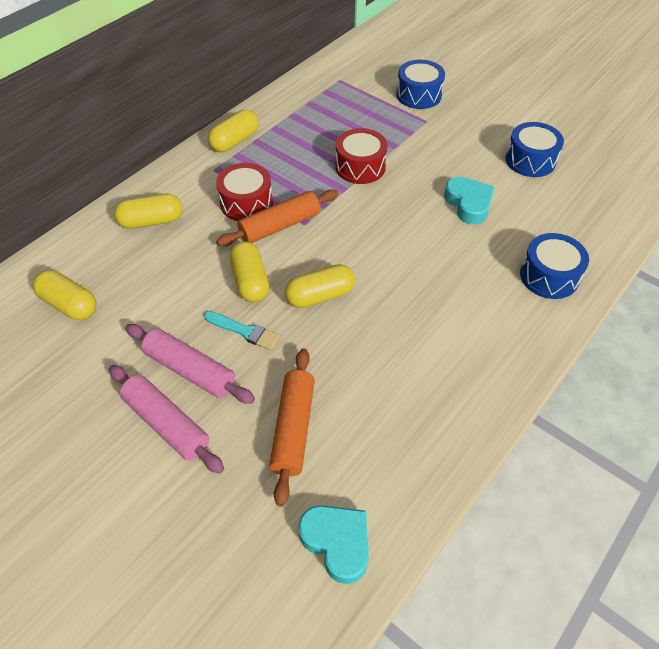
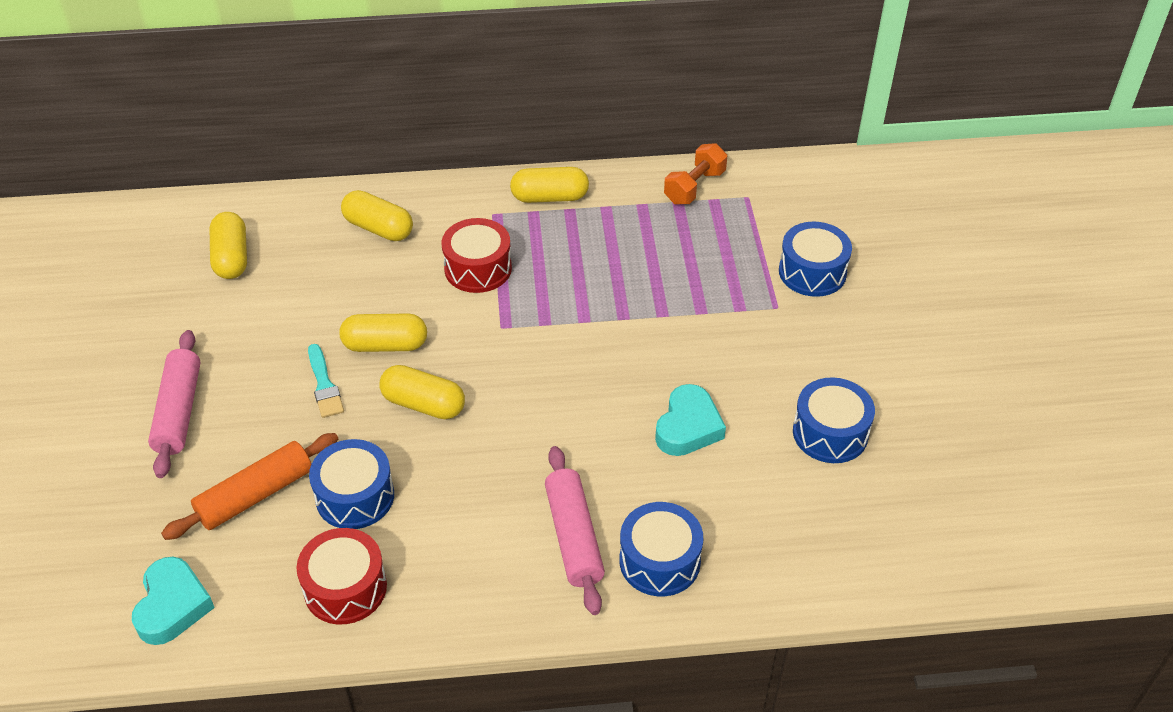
camera: 45 degrees right, 5 degrees down
pink rolling pin [125,324,255,404] -> pink rolling pin moved to [545,446,605,615]
orange rolling pin [216,190,339,246] -> none
yellow capsule [230,242,269,302] -> yellow capsule turned 60 degrees clockwise [339,313,427,352]
red drum [336,128,388,184] -> red drum moved to [296,528,387,624]
none -> blue drum [309,439,394,529]
none -> orange dumbbell [664,143,727,204]

